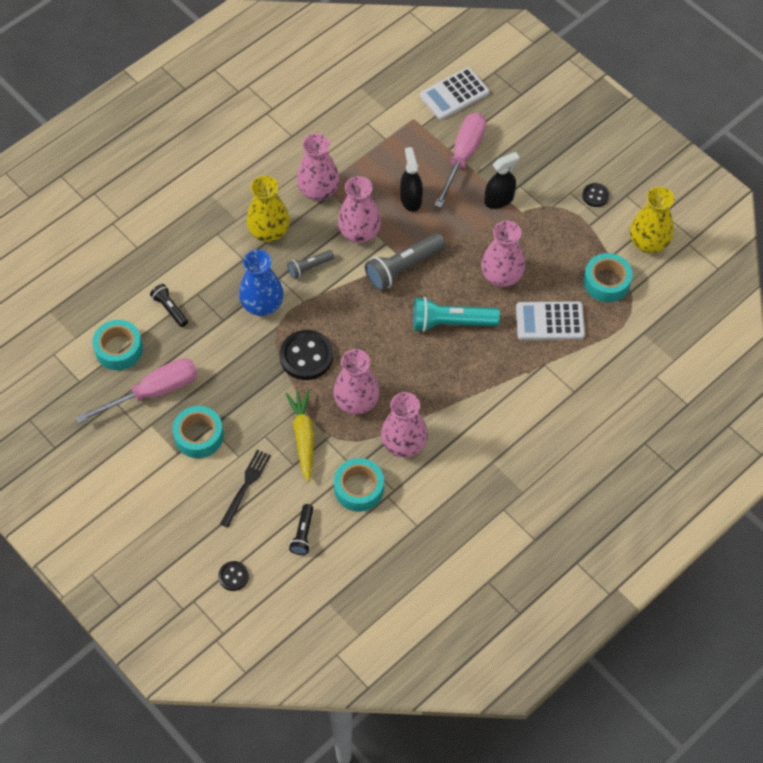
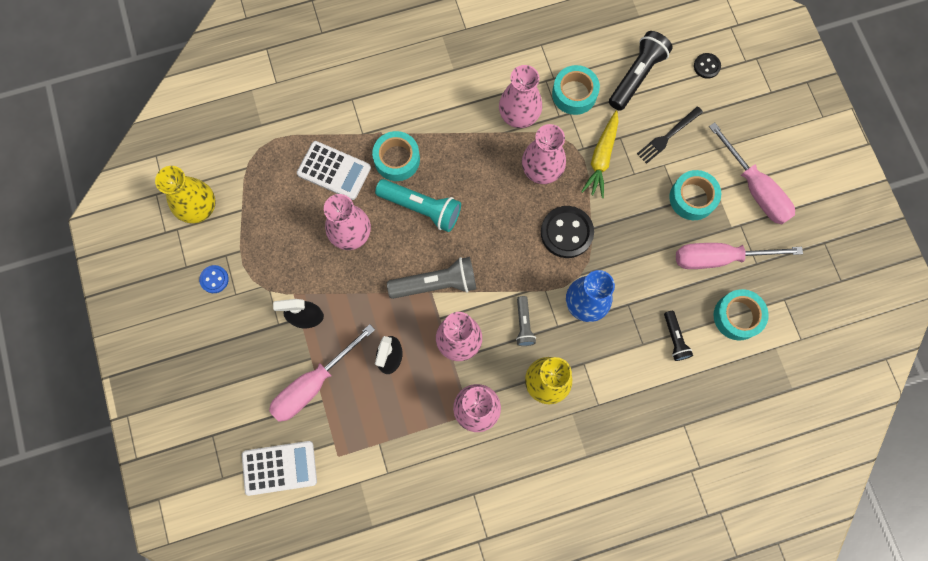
camera: 155 degrees left, 15 degrees up
grey flashlight [287,250,334,279] -> grey flashlight turned 90 degrees clockwise [516,296,536,346]
black flashlight [289,504,313,555] -> black flashlight [609,31,673,111], size x1.79
black button [582,183,609,207] -> blue button [199,265,229,293]
turquoise tape [584,253,633,302] -> turquoise tape moved to [372,131,420,181]
none -> pink screwdriver [709,123,795,225]

